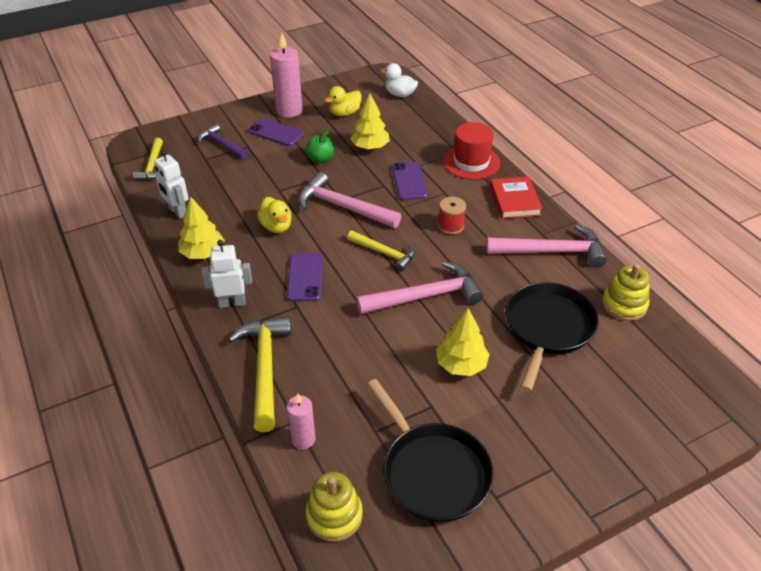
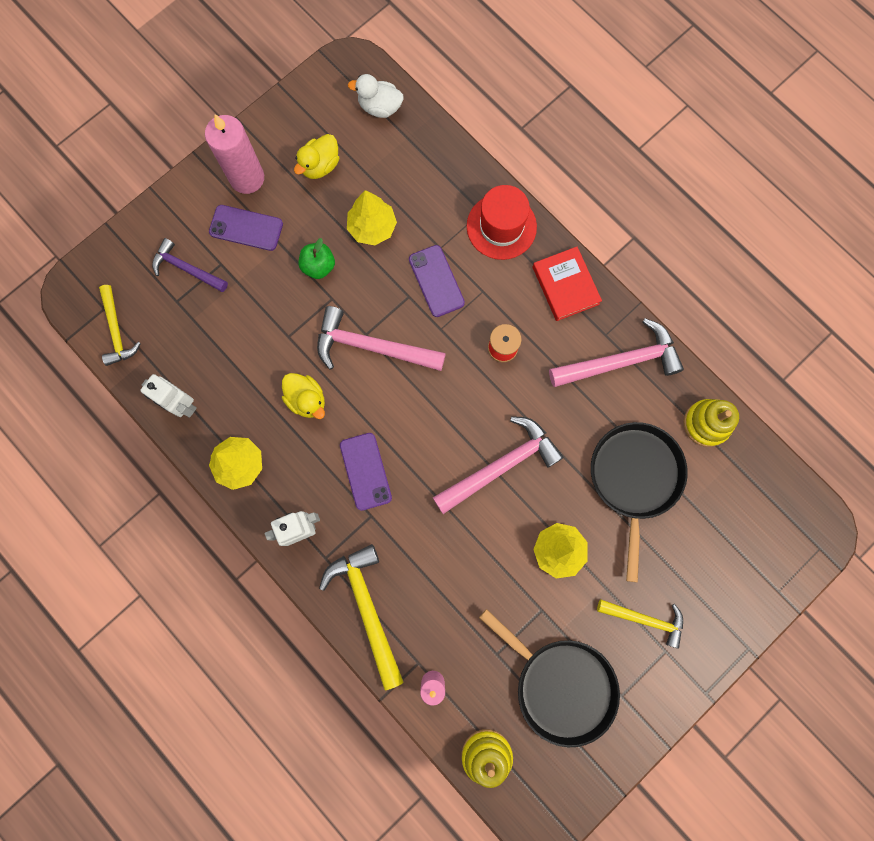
camera: 15 degrees left, 35 degrees up
yellow hammer [347,230,415,272] -> yellow hammer moved to [597,600,683,649]

